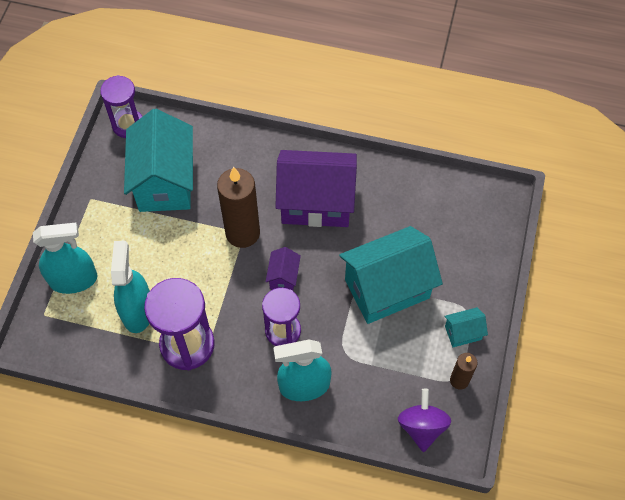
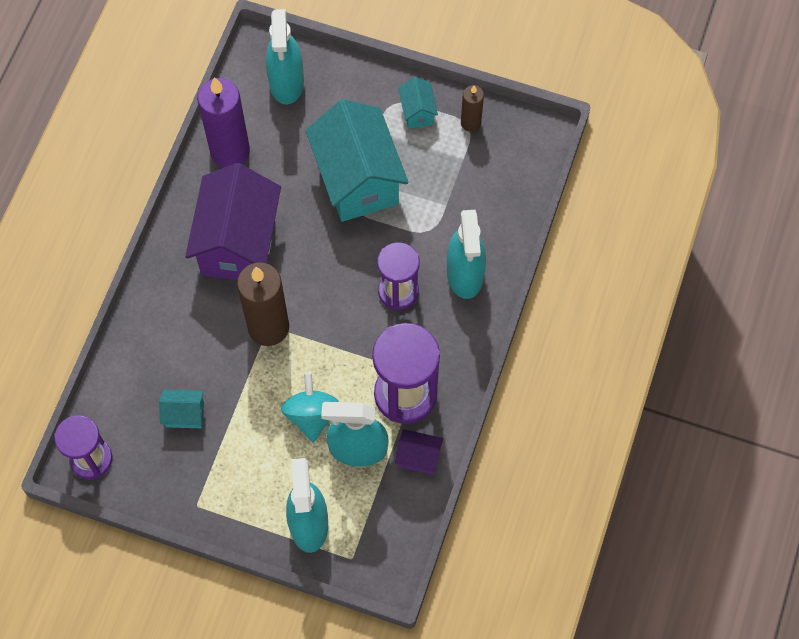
camera: 85 degrees left, 5 degrees up
turquoise house [124,109,193,212] -> turquoise house [159,390,204,428], size x0.44
purple house [266,247,301,291] -> purple house moved to [395,429,443,475]
purple spinning top [398,388,451,452] -> none
none -> purple candle [197,77,250,168]
none -> turquoise spray bottle [266,9,304,105]
none -> turquoise spinning top [281,372,339,442]

